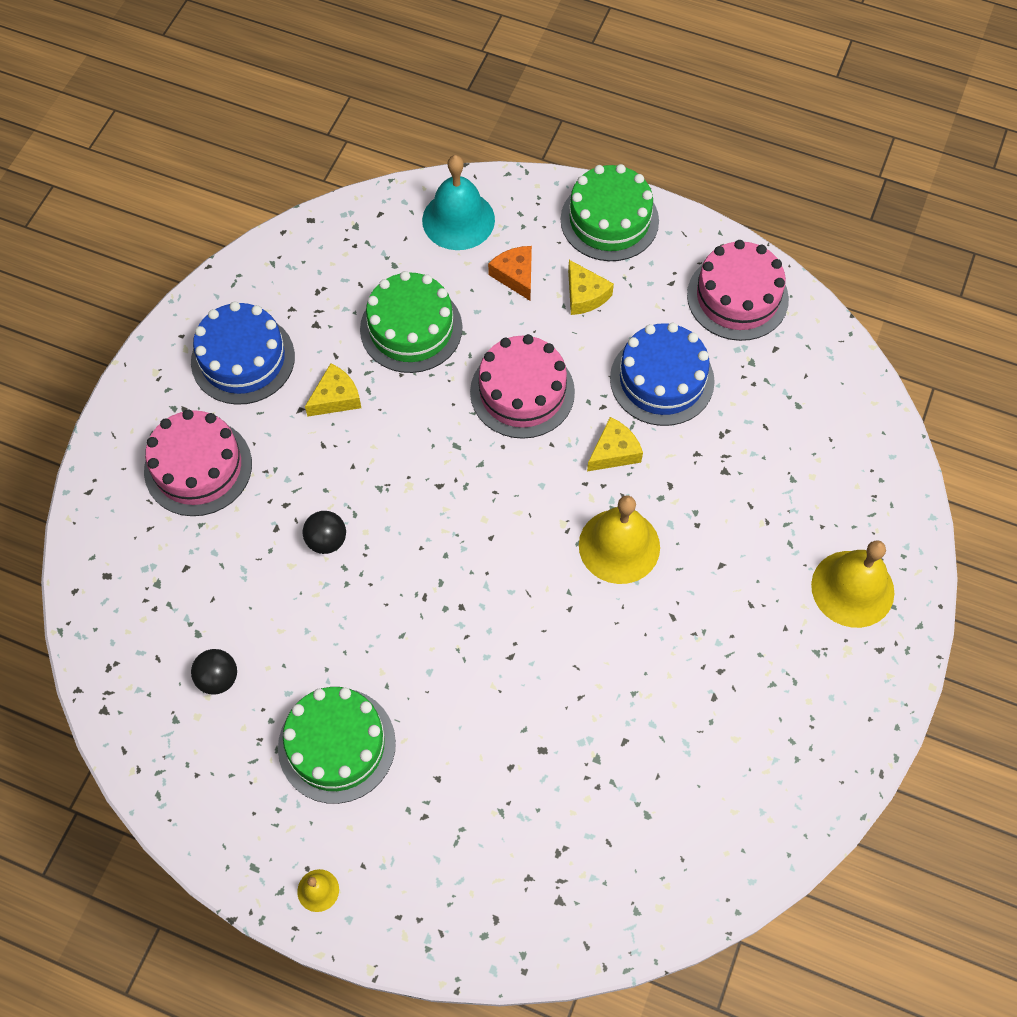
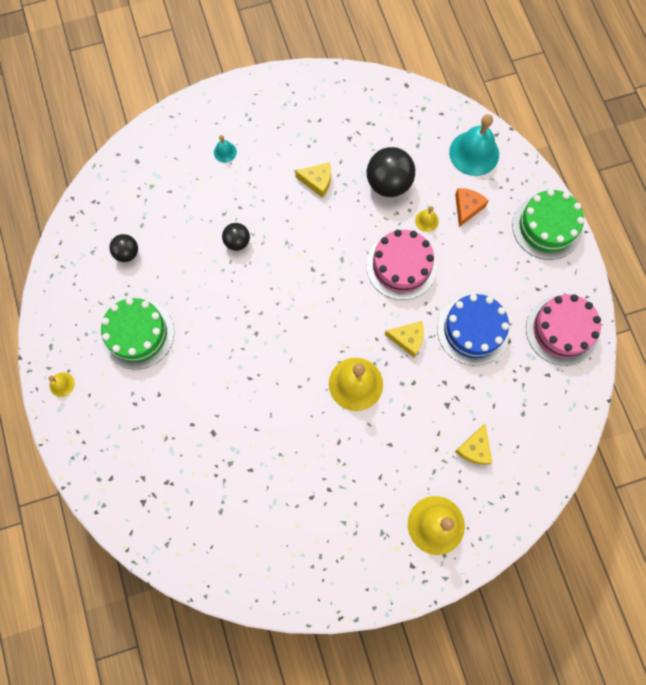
camera: 50 degrees right, 10 degrees up
pink cake [144,409,252,516] -> turquoise bell [214,135,237,163]
blue cake [191,301,295,405] -> none
green cake [360,271,462,373] -> black ball [367,147,415,197]
yellow cheese [568,260,614,315] -> yellow cheese moved to [455,424,492,465]
none -> yellow bell [415,206,439,232]

